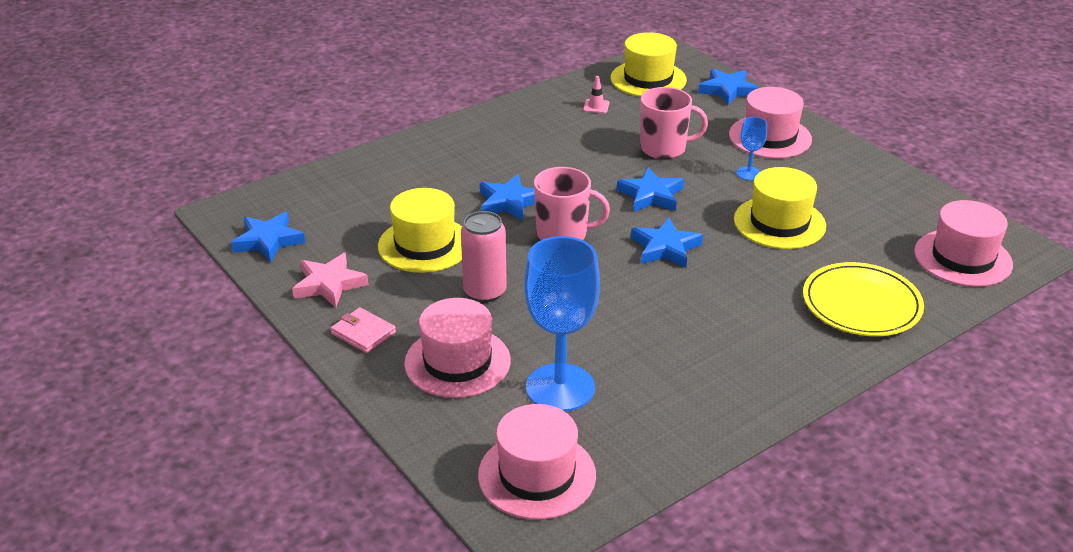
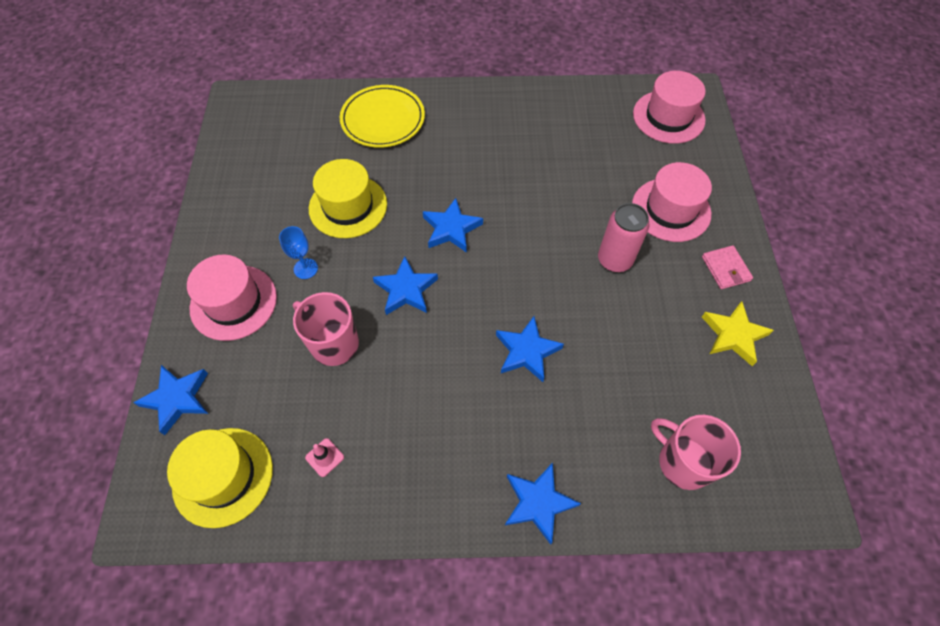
camera: 145 degrees left, 25 degrees up
blue star [231,212,305,262] -> blue star moved to [505,463,581,545]
pink star [292,253,369,308] -> yellow star [702,301,774,366]
yellow hat [378,188,462,273] -> none
blue goblet [524,236,600,412] -> none
pink mug [534,167,610,240] -> pink mug moved to [651,415,741,490]
pink hat [914,200,1013,287] -> none

